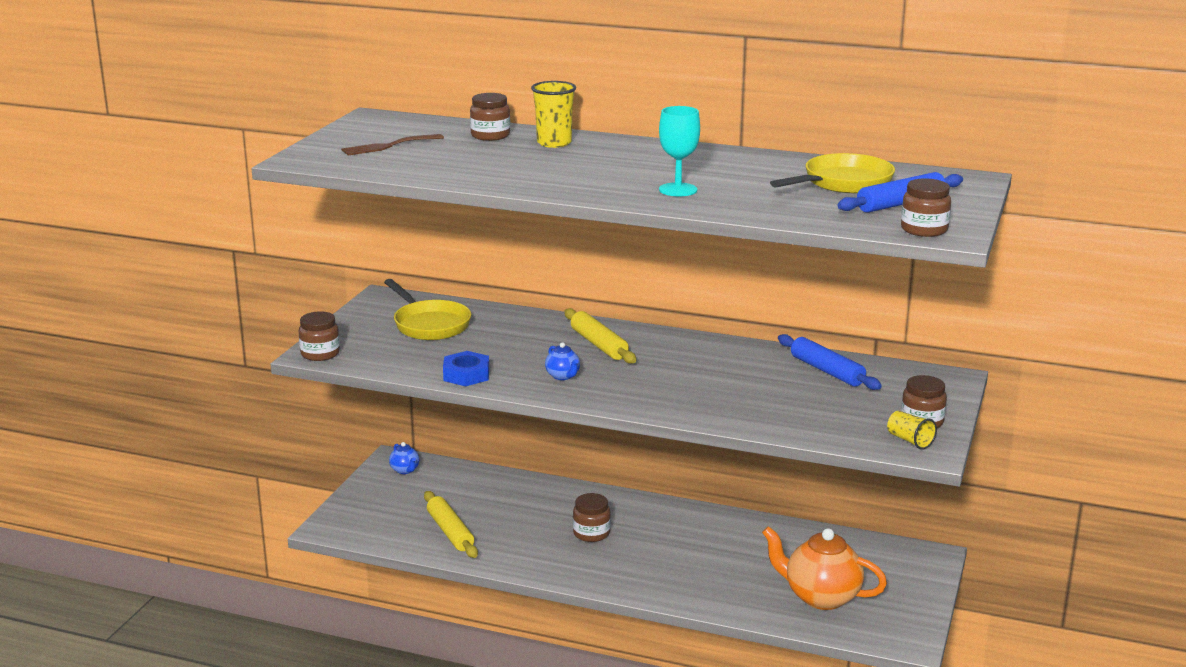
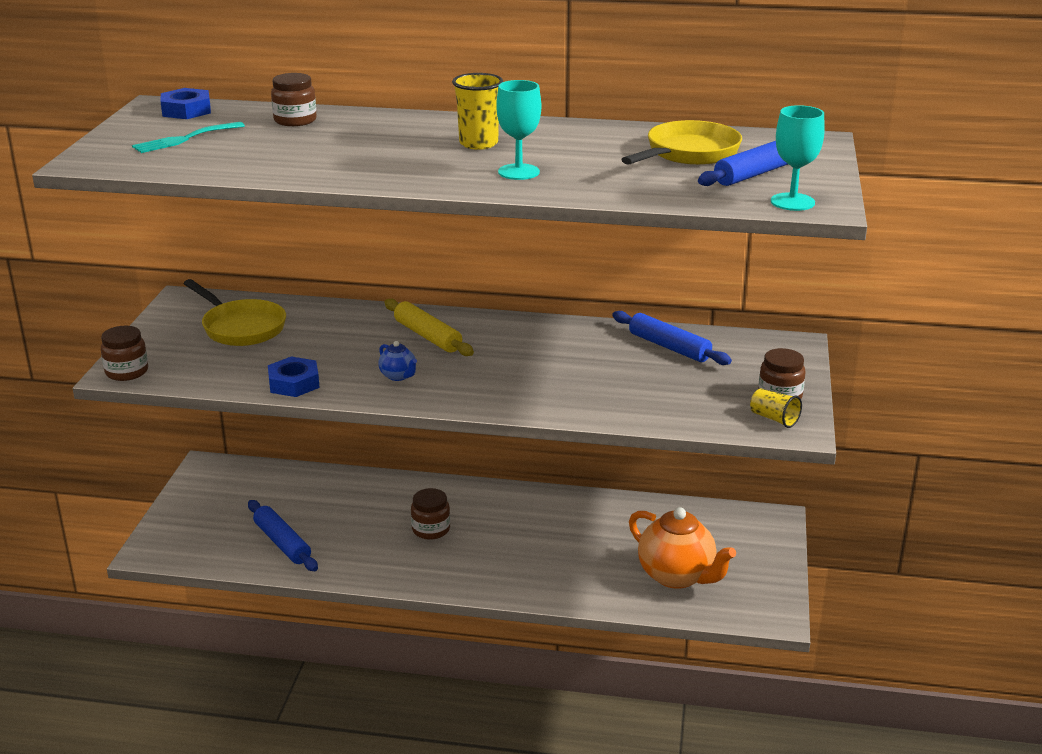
camera: 10 degrees left, 5 degrees up
brown fork [341,134,444,156] -> turquoise fork [132,122,245,153]
blue teapot [389,442,419,474] -> none
yellow rolling pin [424,491,478,558] -> blue rolling pin [248,500,318,571]
yellow cup [531,81,576,148] -> yellow cup moved to [452,73,503,150]
orange teapot [762,526,887,610] -> orange teapot turned 150 degrees counterclockwise [629,507,736,589]
brown jar [901,178,951,237] -> turquoise goblet [771,105,825,211]
none -> blue nut [160,88,211,119]

